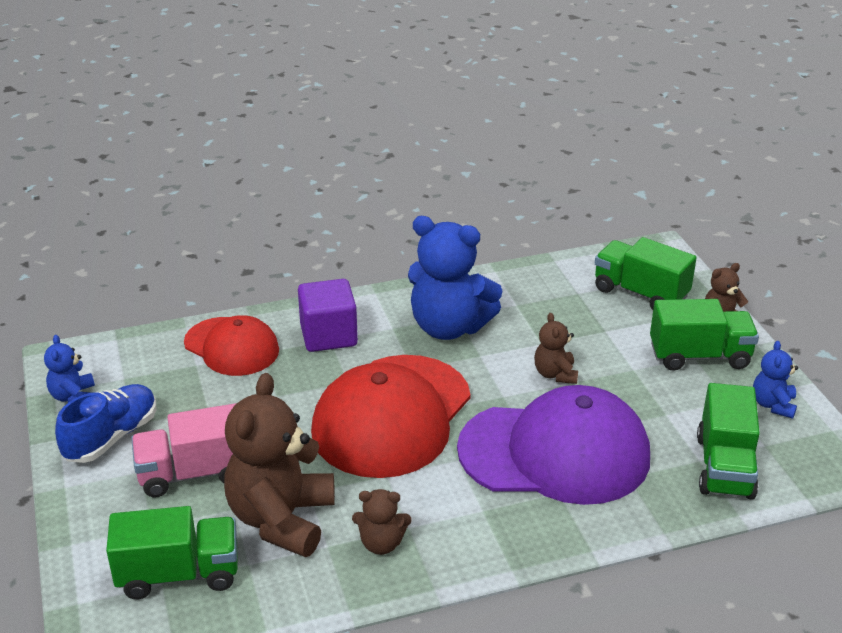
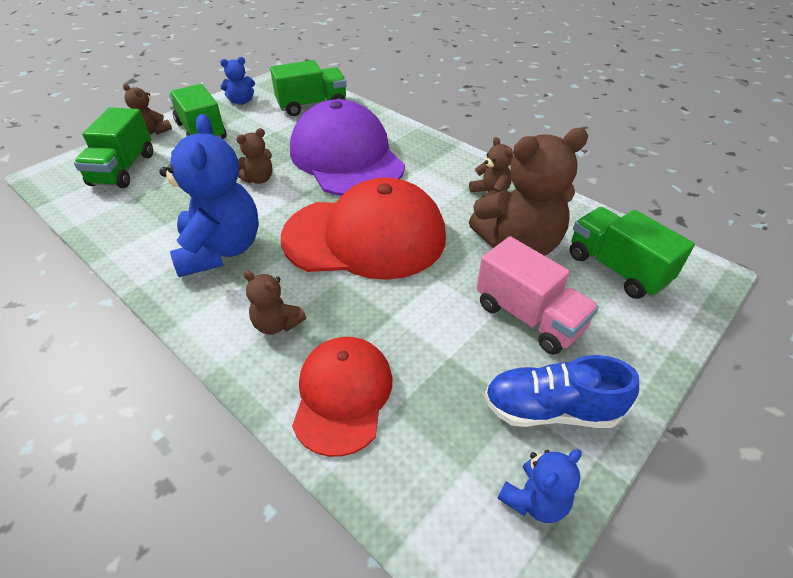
camera: 120 degrees left, 10 degrees up
purple cube [298,279,358,352] -> brown teddy bear [243,270,306,335]

